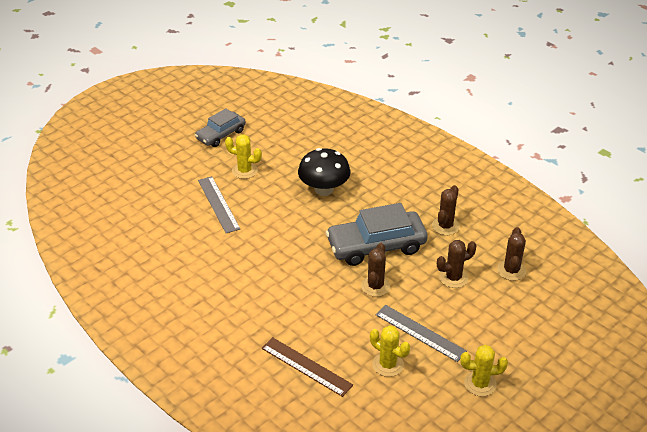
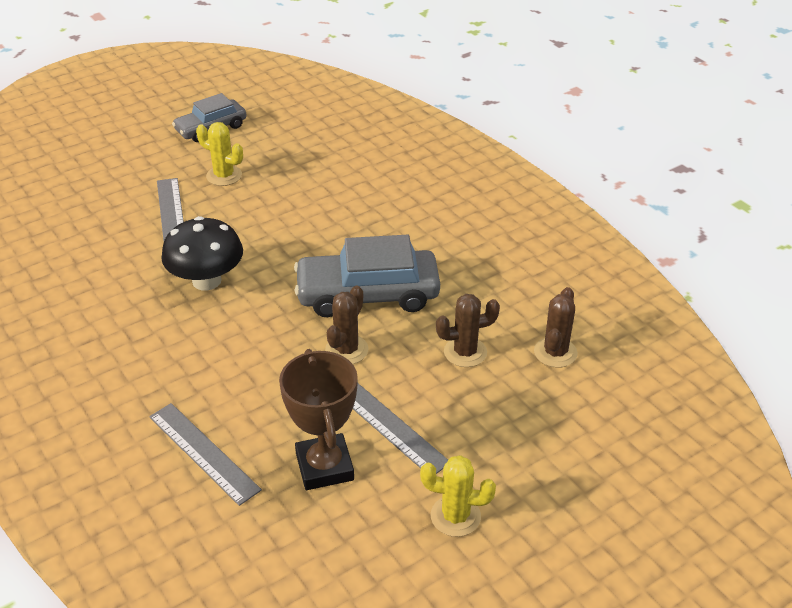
camera: 10 degrees right, 0 degrees up
brown ruler [262,337,353,397] -> grey ruler [149,403,262,506]
black mushroom [298,148,350,196] -> black mushroom moved to [161,216,243,291]
yellow cactus [370,326,410,377] -> brown trophy [279,349,358,490]
brown cactus [432,185,459,235] -> none

